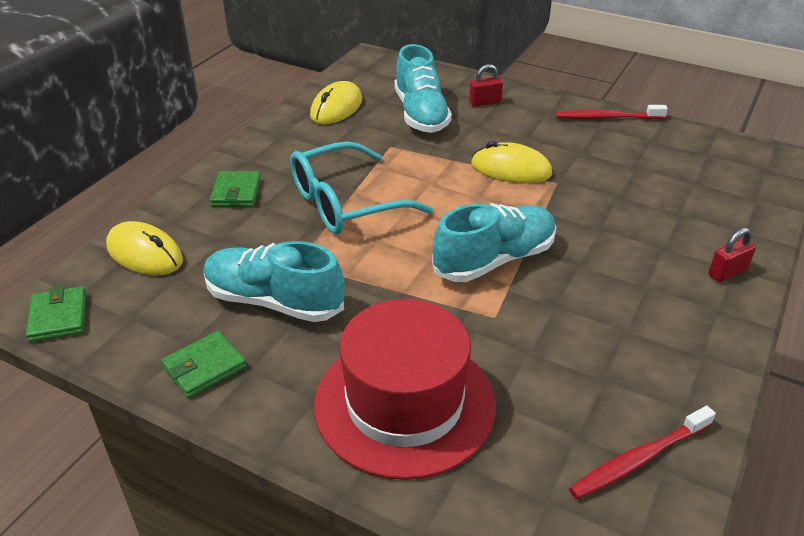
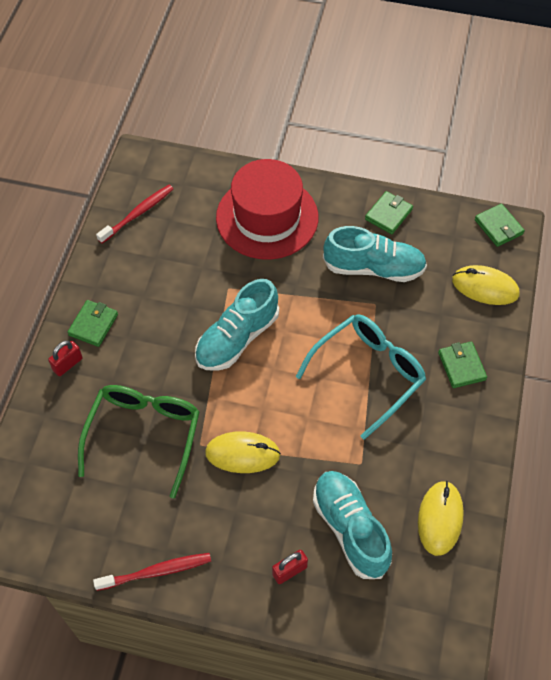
camera: 165 degrees right, 20 degrees up
none -> green wallet [67,300,118,347]
none -> green glasses [78,385,200,498]

